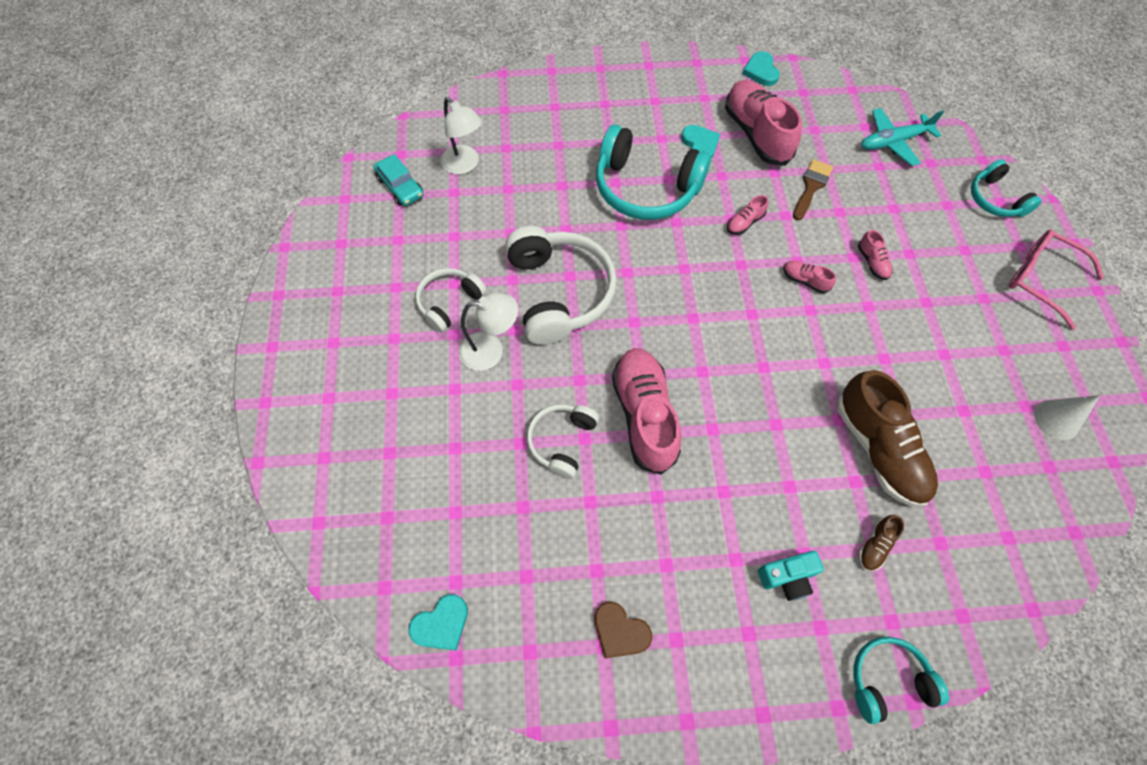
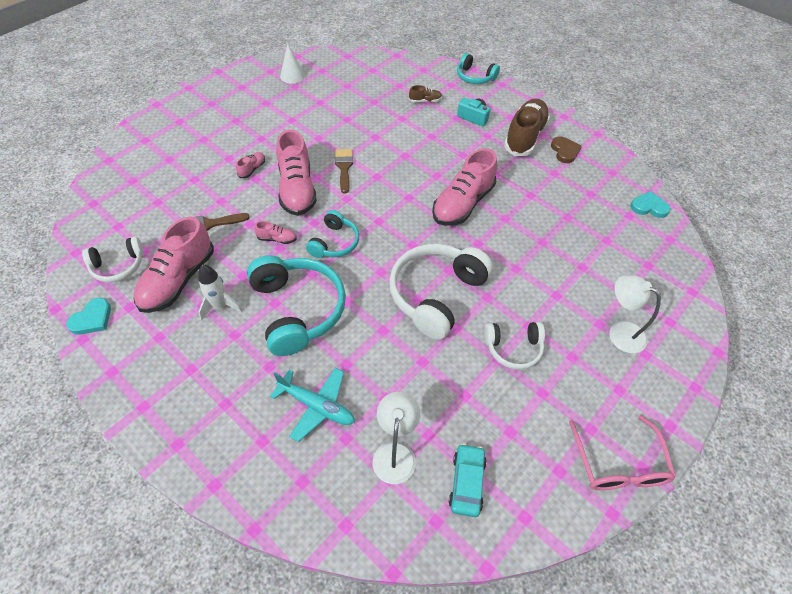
camera: 135 degrees left, 10 degrees down
white lamp [459,293,518,371] -> white lamp moved to [609,275,661,353]
white headphones [527,404,599,479] -> white headphones moved to [82,236,144,282]
turquoise heart [681,125,720,159] -> white rocket [198,264,242,321]
pink shoe [783,261,836,293] -> pink shoe [276,130,317,216], size x2.32
brown shoe [837,370,938,507] -> brown shoe moved to [504,99,550,156]
turquoise plane [861,108,944,166] -> turquoise plane moved to [270,368,355,442]
turquoise headphones [971,159,1042,217] -> turquoise headphones moved to [306,210,359,258]
pink glasses [1009,229,1104,330] -> pink glasses moved to [569,415,676,490]
none -> brown brush [335,149,353,194]

